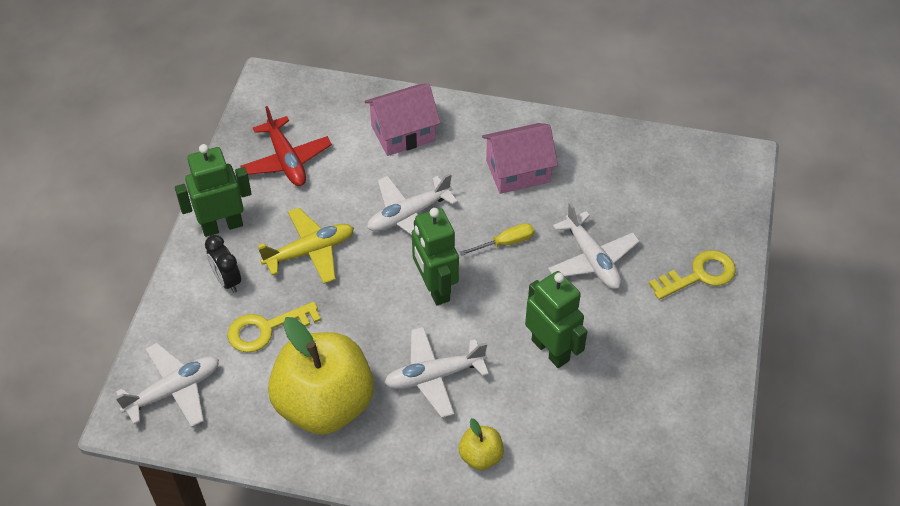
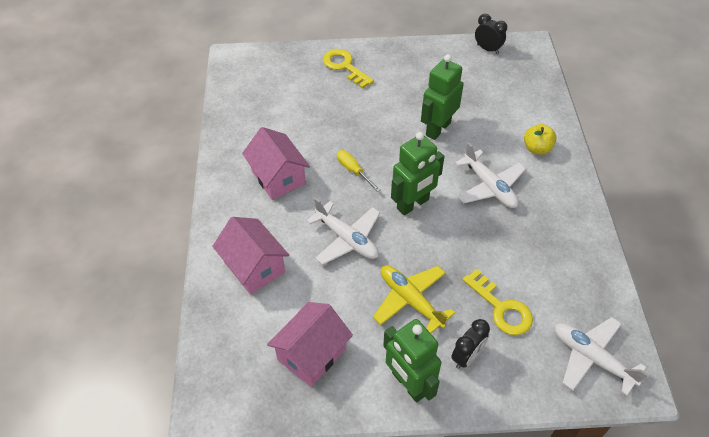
camera: 105 degrees left, 0 degrees up
red plane [240,106,332,186] -> pink house [267,302,353,387]
yellow apple [268,317,374,435] -> none
white plane [548,202,640,289] -> none
none -> black clock [475,14,507,54]

